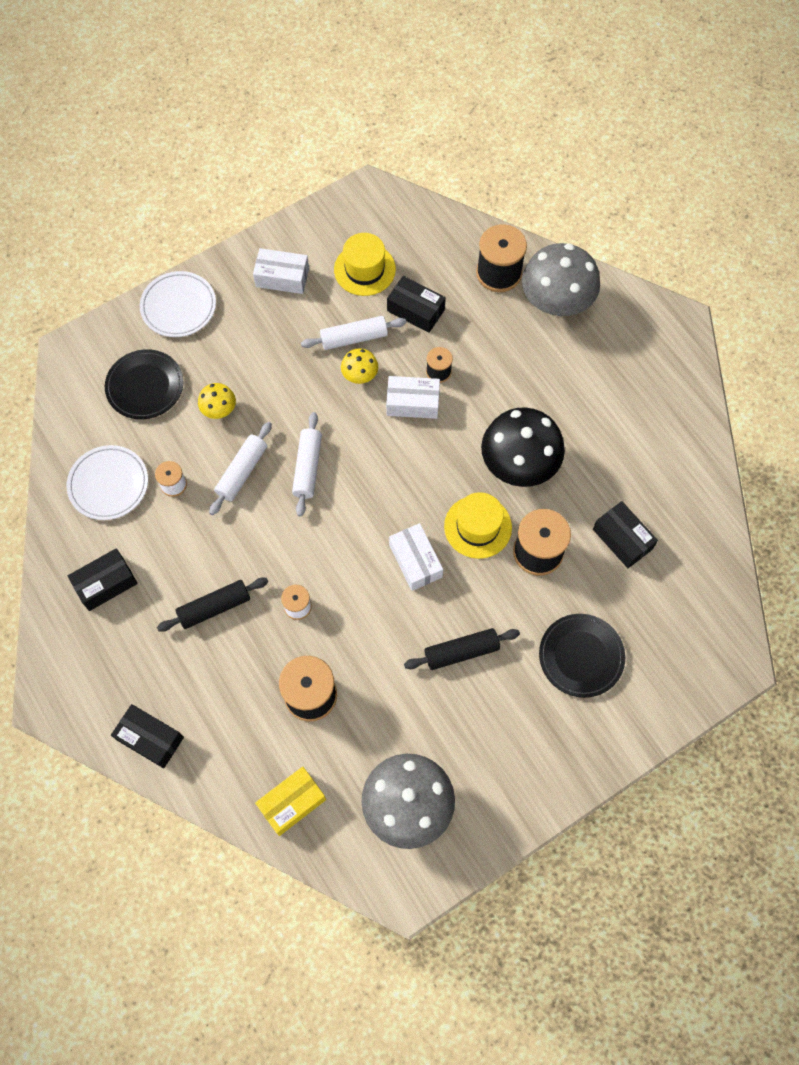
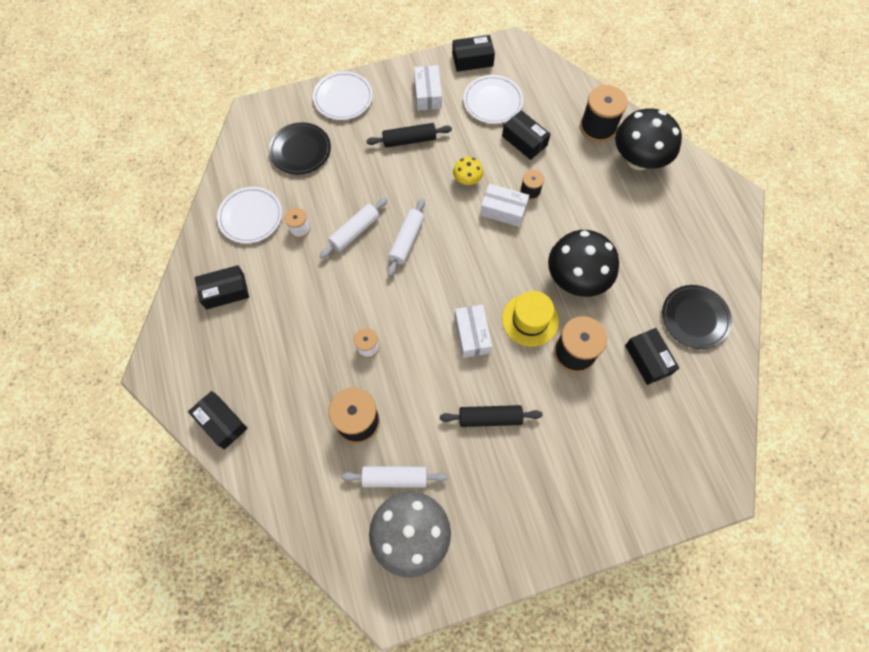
camera: 15 degrees right, 0 degrees up
black rolling pin [157,578,268,632] -> black rolling pin moved to [366,123,452,148]
yellow mushroom [198,383,236,419] -> none
white box [253,248,309,294] -> white box turned 60 degrees clockwise [414,65,442,110]
yellow box [255,767,326,836] -> none
white rolling pin [301,316,407,350] -> white rolling pin moved to [341,466,448,488]
yellow hat [334,233,396,296] -> white plate [463,75,523,124]
grey mushroom [522,243,600,316] -> black mushroom [615,108,682,170]
black plate [539,614,625,698] -> black plate moved to [662,285,732,349]
none -> black box [452,35,495,72]

